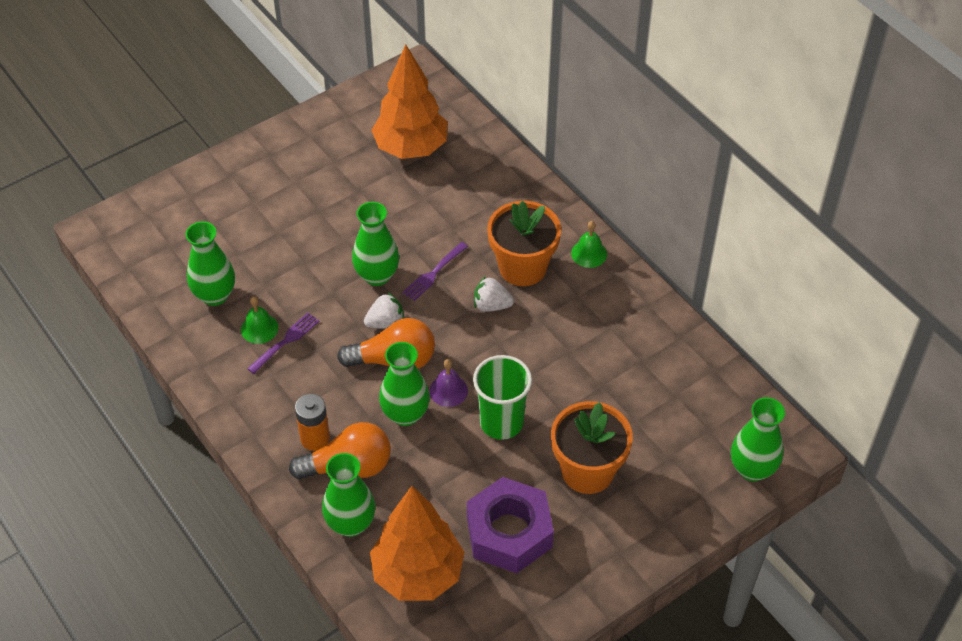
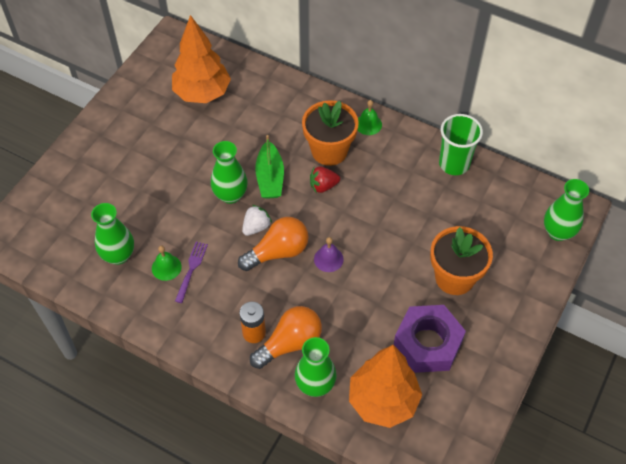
camera: 25 degrees left, 5 degrees up
green vase [379,342,430,426] -> none
purple fork [402,242,468,301] -> green boat [255,135,284,199]
green cup [473,355,532,440] -> green cup moved to [439,114,483,175]
white strawberry [474,276,514,312] -> red strawberry [310,166,340,193]

